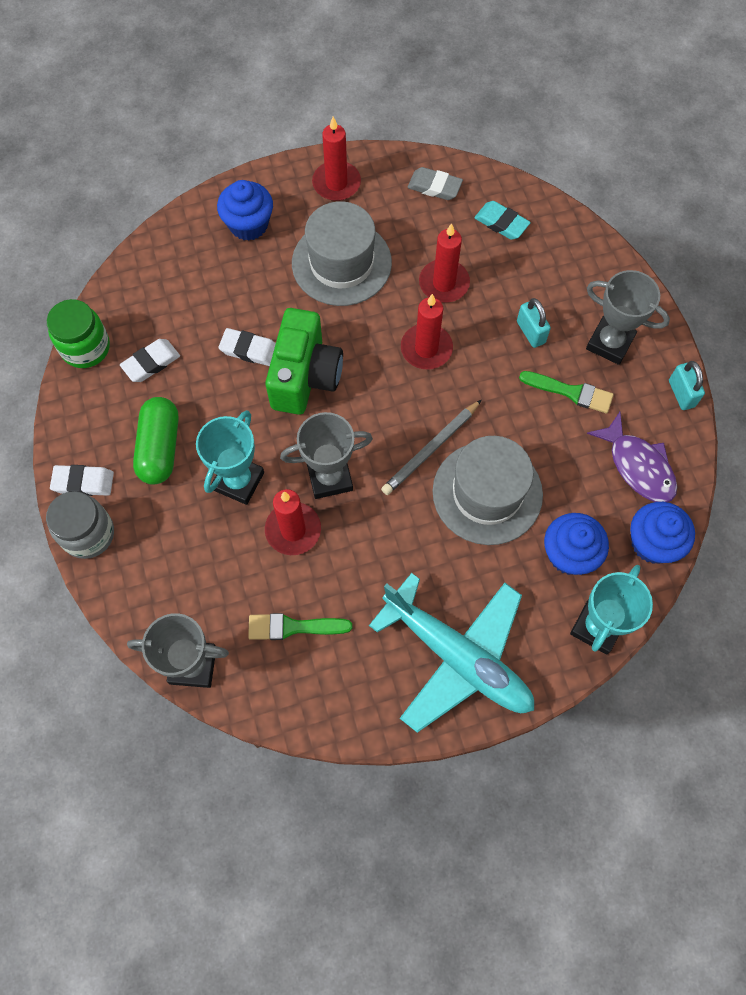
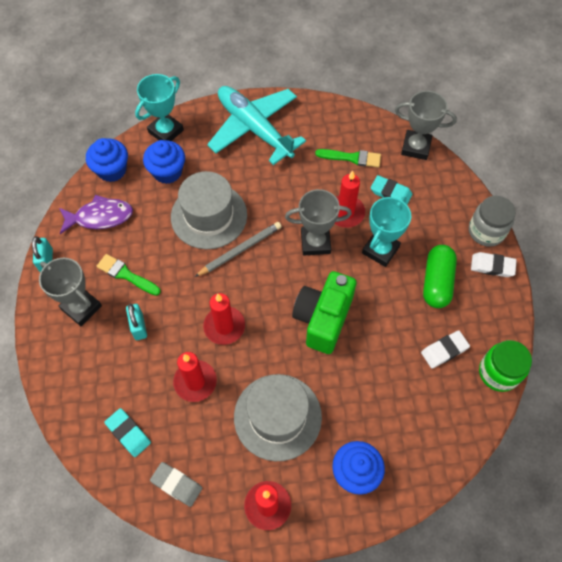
camera: 170 degrees left, 5 degrees down
white eraser [218,328,276,366] -> none
purple fish [587,412,677,502] -> purple fish turned 105 degrees clockwise [59,195,133,234]
none -> turquoise eraser [371,175,412,205]

